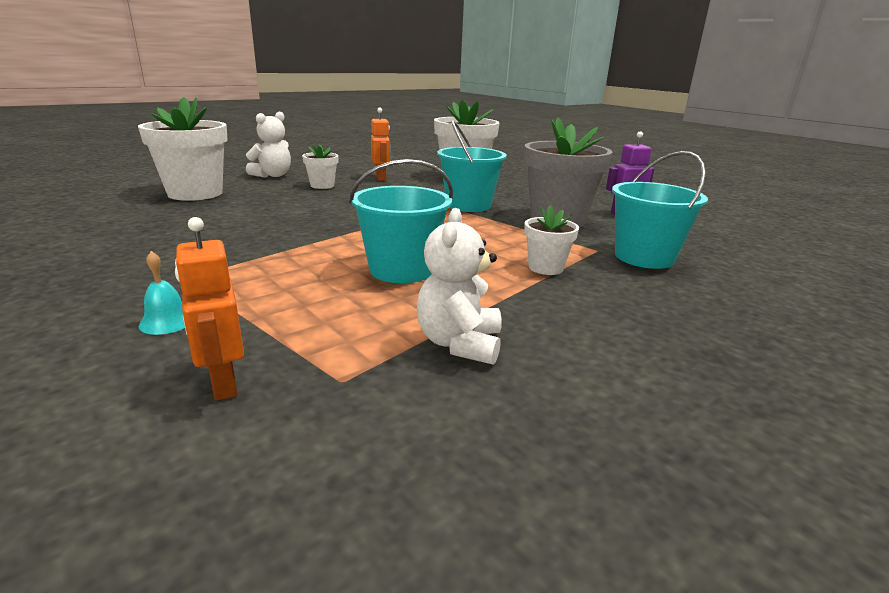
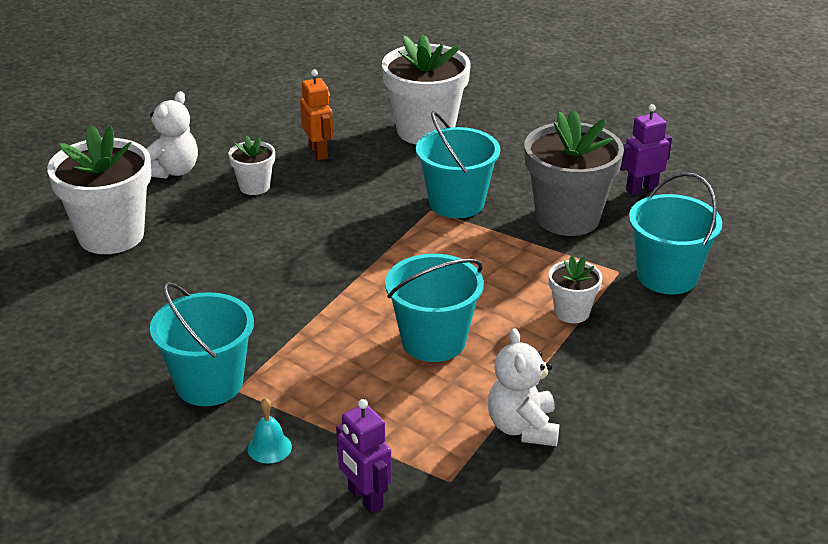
camera: 10 degrees left, 10 degrees up
orange robot [175,217,244,401] -> purple robot [336,399,392,513]
none -> turquoise bucket [150,282,254,406]

